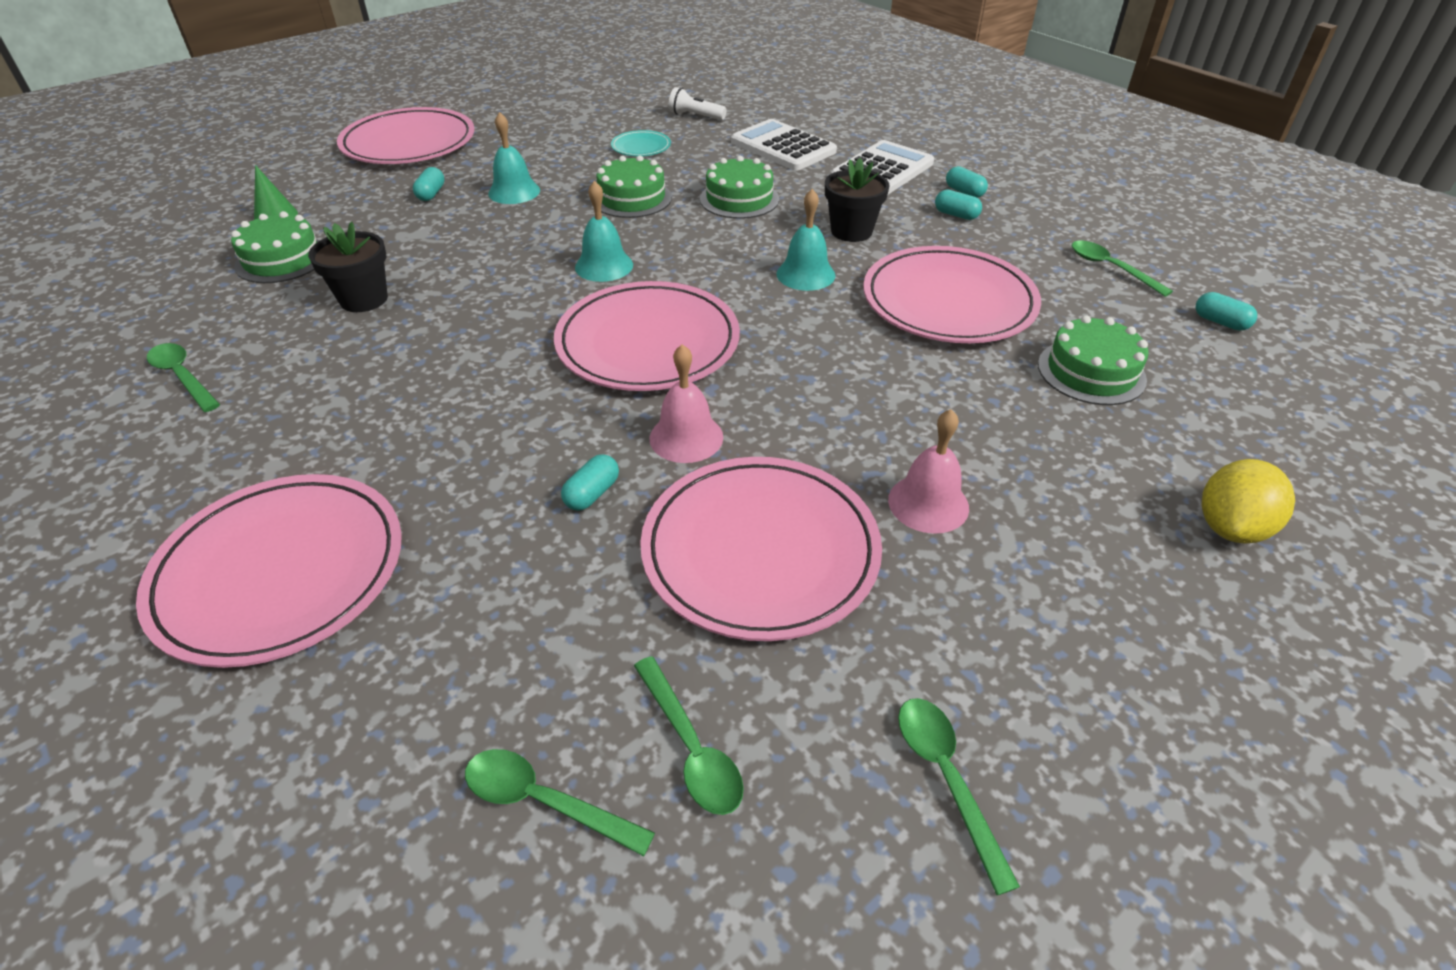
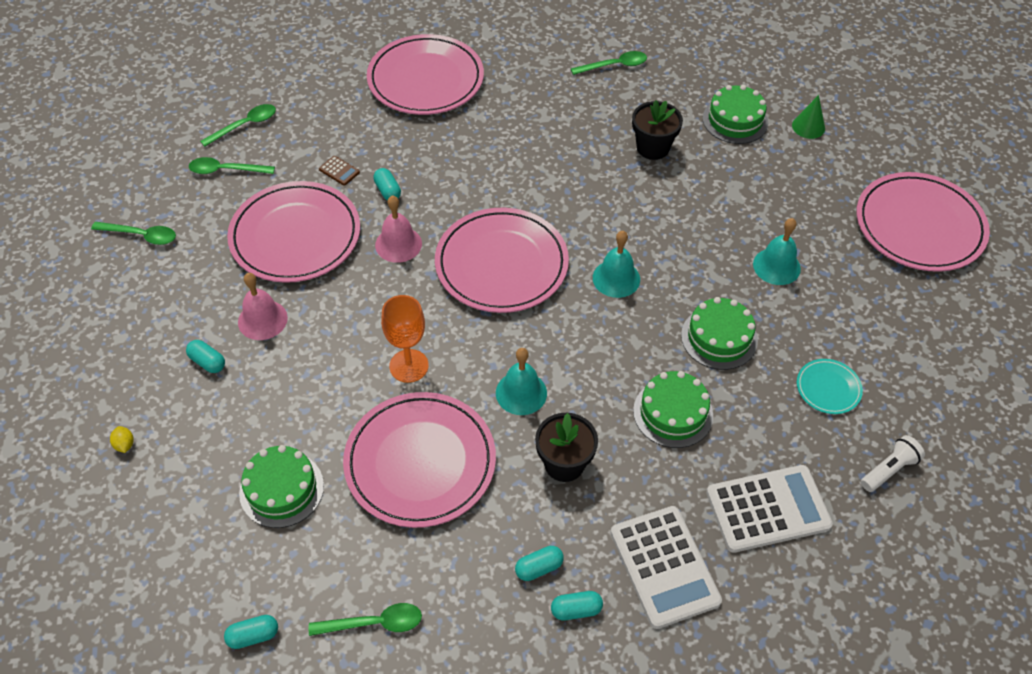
camera: 120 degrees right, 10 degrees up
turquoise capsule [413,167,445,201] -> turquoise capsule moved to [186,340,225,373]
yellow lemon [1202,459,1295,544] -> yellow lemon [110,426,134,453], size x0.44
none -> brown calculator [319,156,360,186]
none -> orange goblet [381,295,429,383]

